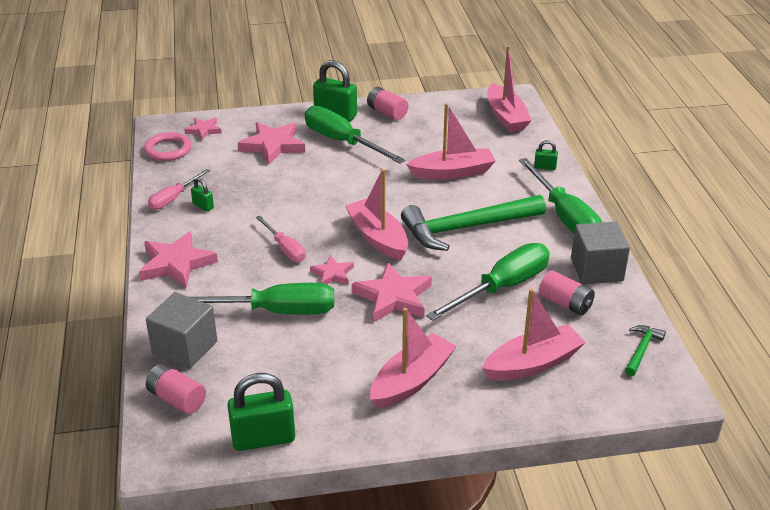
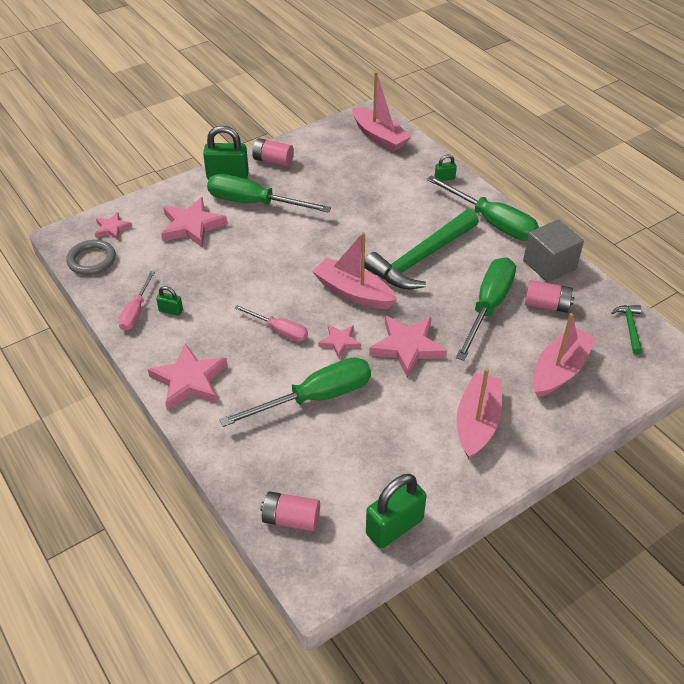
camera: 25 degrees left, 10 degrees up
pink ring [144,132,192,161] -> grey ring [66,240,116,275]
grey cube [146,292,217,369] -> none
pink boat [406,103,496,180] -> none

